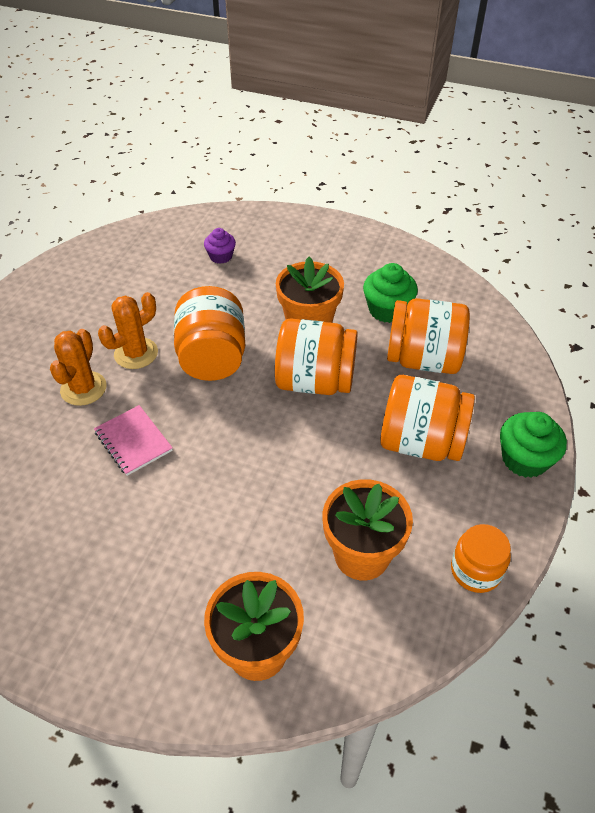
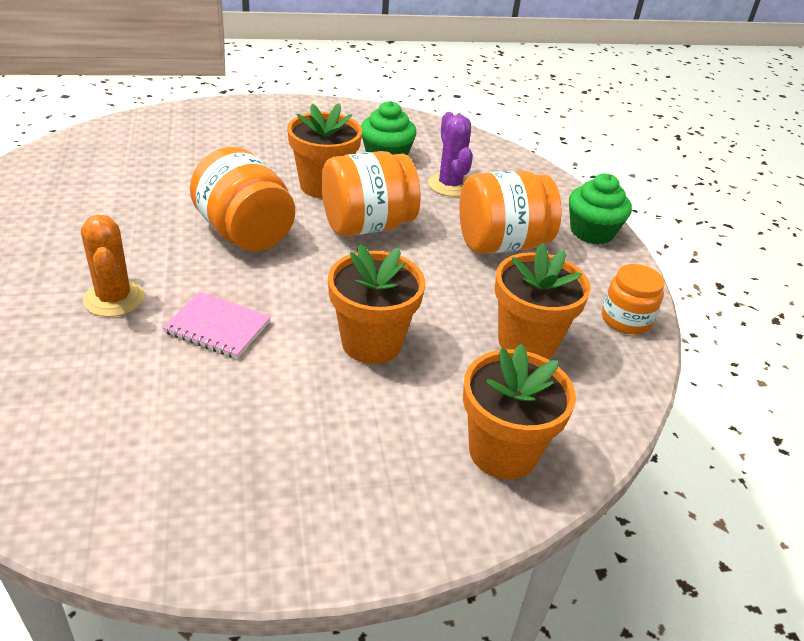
camera: 35 degrees left, 10 degrees down
orange cactus [98,292,158,369] -> none
purple cupcake [204,228,236,264] -> none
orange jar [387,298,470,374] -> purple cactus [428,112,473,197]
none -> orange flower pot [328,244,425,364]

